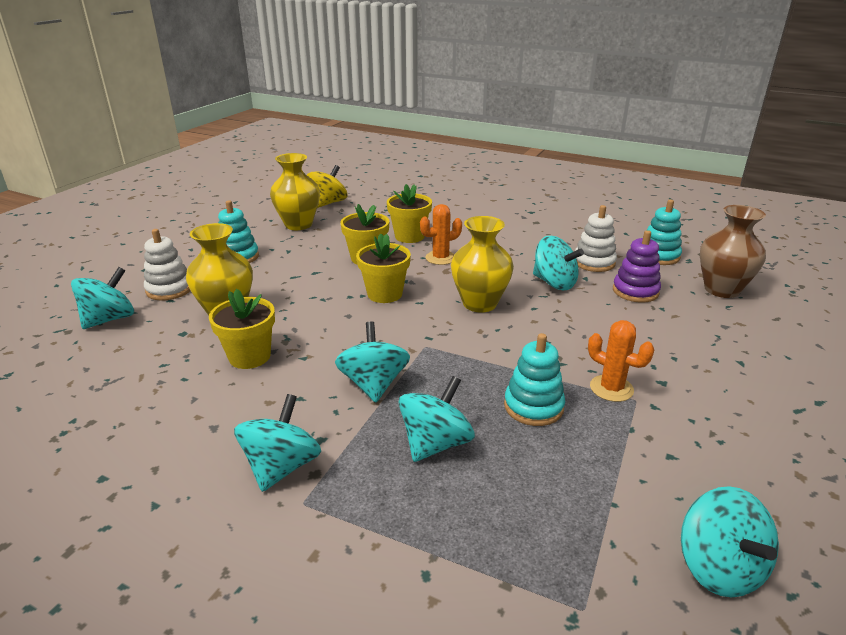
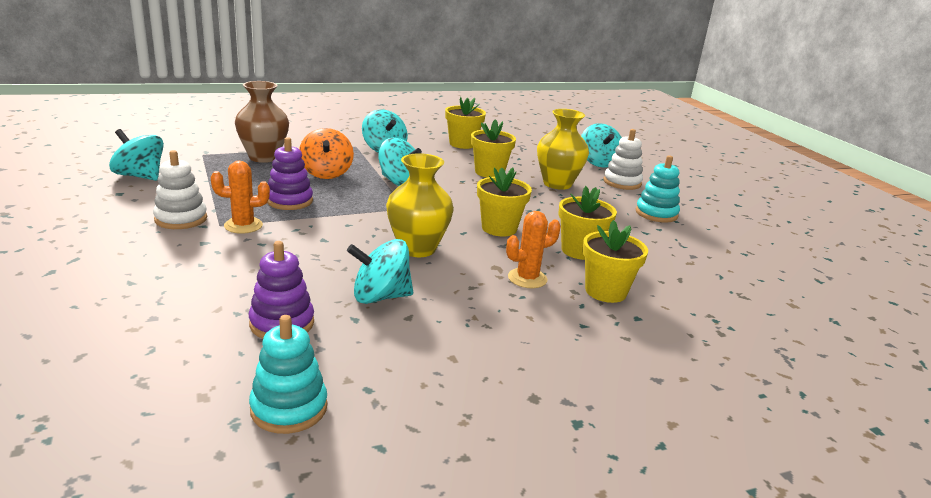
camera: 130 degrees right, 5 degrees down
yellow vase [270,153,320,230] -> none
yellow spinning top [307,165,348,208] -> none
turquoise spinning top [399,376,475,462] -> orange spinning top [299,128,354,179]
orange cactus [420,204,462,265] -> orange cactus turned 45 degrees clockwise [506,211,561,288]
turquoise stacking toy [504,333,565,426] -> purple stacking toy [267,137,313,210]
white stacking toy [575,205,617,272] -> white stacking toy moved to [153,150,207,229]
brown vase [700,205,766,298] -> brown vase moved to [235,81,289,163]
none -> yellow flower pot [445,96,486,149]

